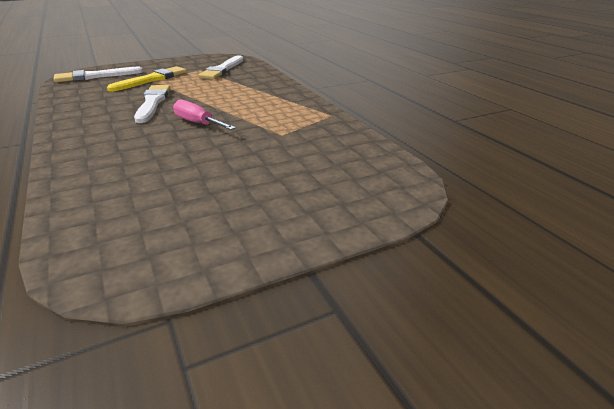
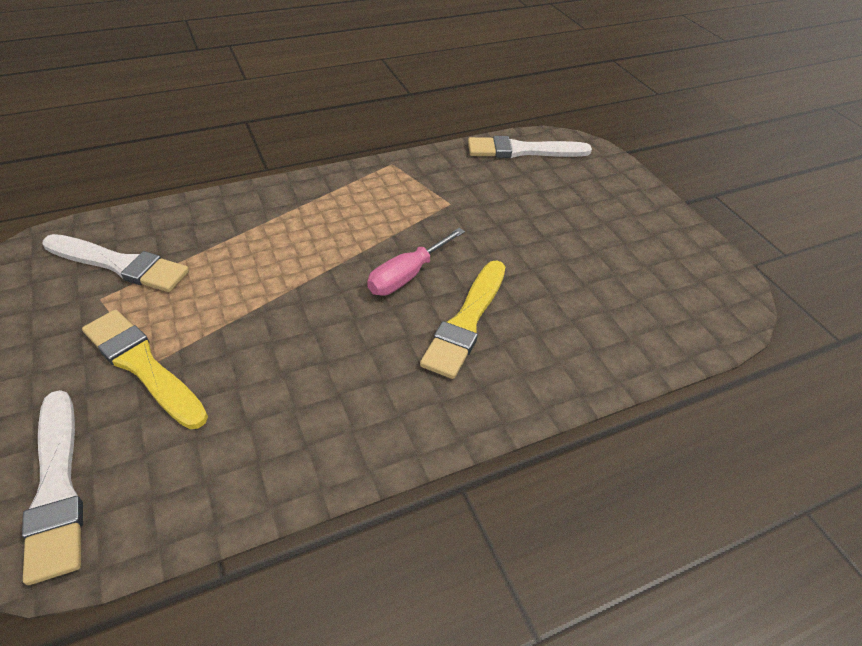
camera: 90 degrees left, 15 degrees up
white brush [134,85,171,123] -> white brush moved to [468,136,592,158]
none -> yellow brush [420,260,506,379]

